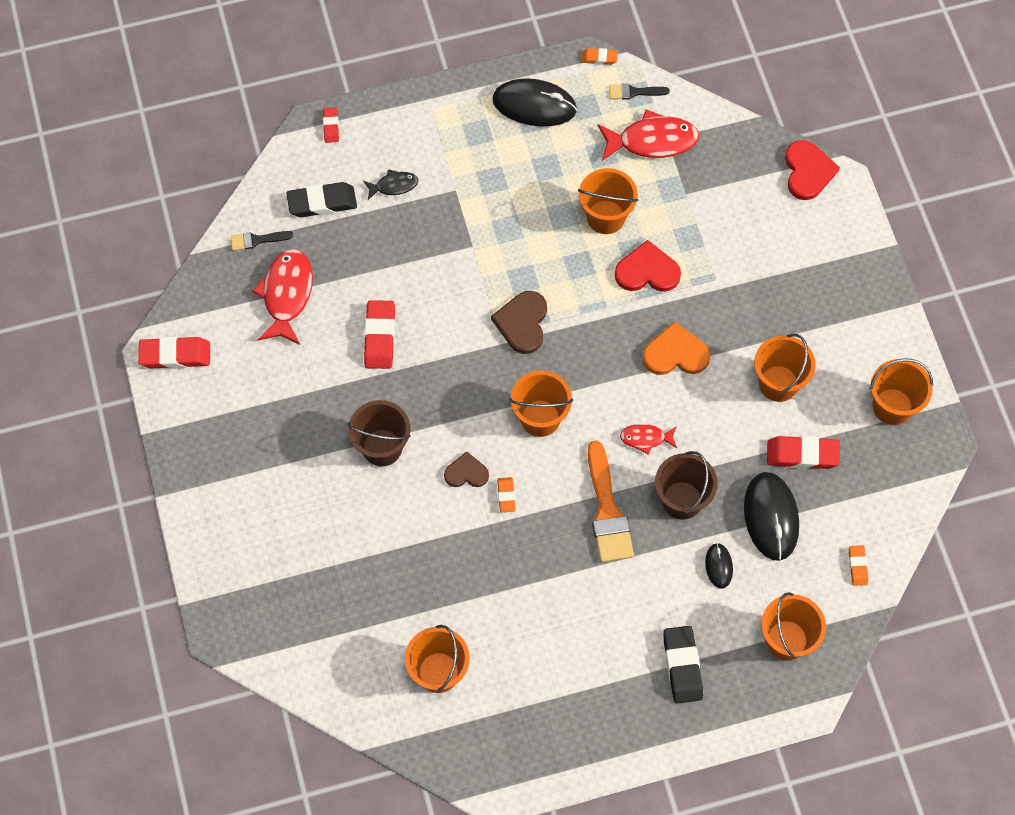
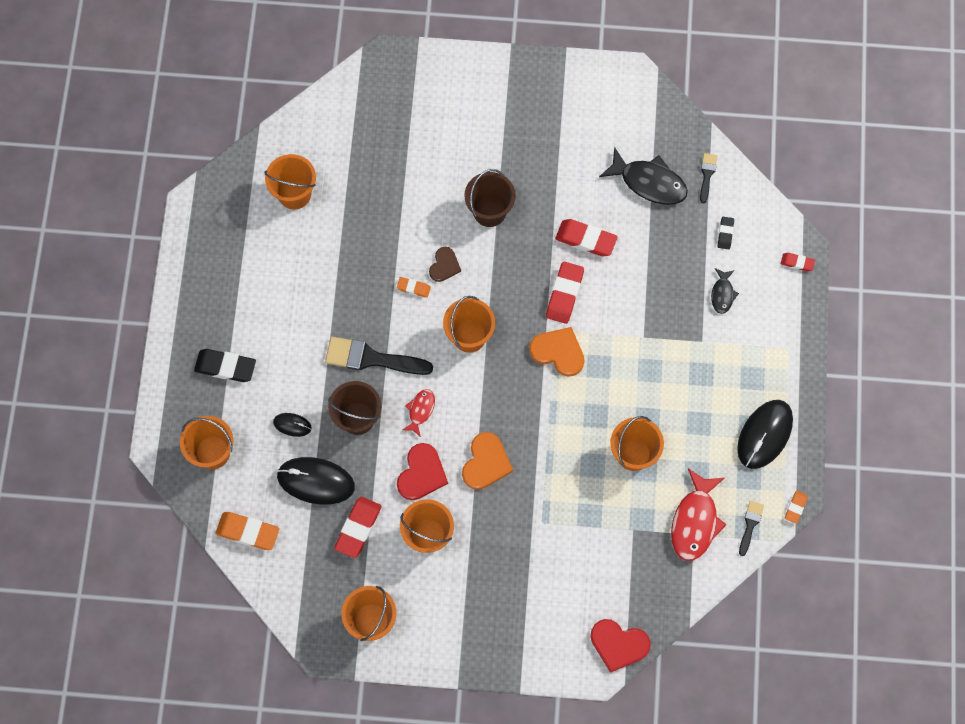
camera: 110 degrees right, 5 degrees up
red eraser [138,336,210,369] -> red eraser moved to [546,262,584,324]
red fish [252,249,313,345] -> black fish [599,147,688,205]
black eraser [286,182,357,217] -> black eraser [718,217,734,249], size x0.54
brown heart [491,291,547,354] -> orange heart [529,327,585,376]
orange brush [588,441,634,562] -> black brush [325,337,433,375]
red heart [615,240,681,292] -> red heart moved to [397,443,448,500]
orange eraser [849,545,868,586] -> orange eraser [215,512,279,550], size x1.84

